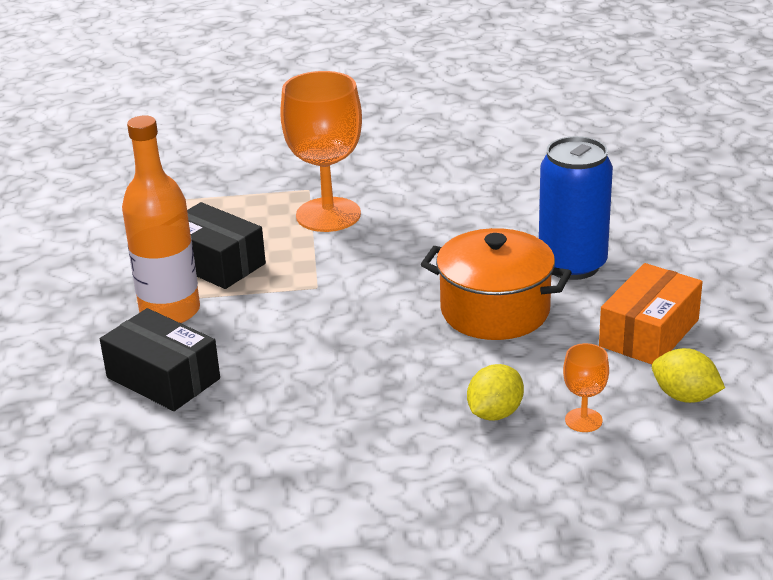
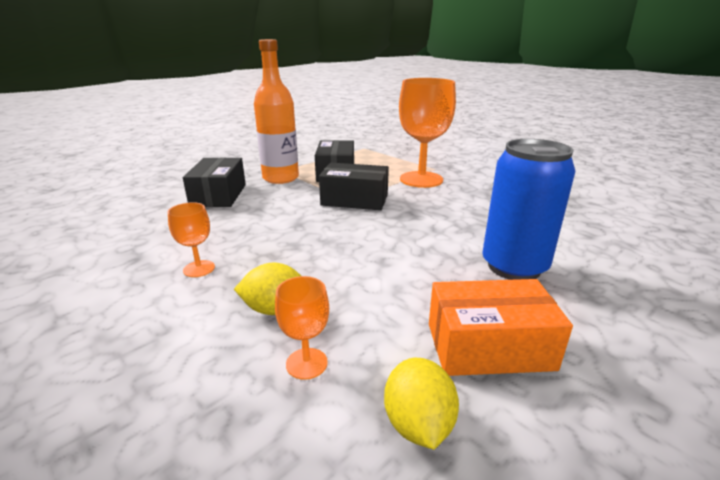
camera: 50 degrees right, 5 degrees down
orange pot [421,228,572,340] -> none
none -> orange goblet [168,202,215,277]
none -> black box [319,163,389,210]

